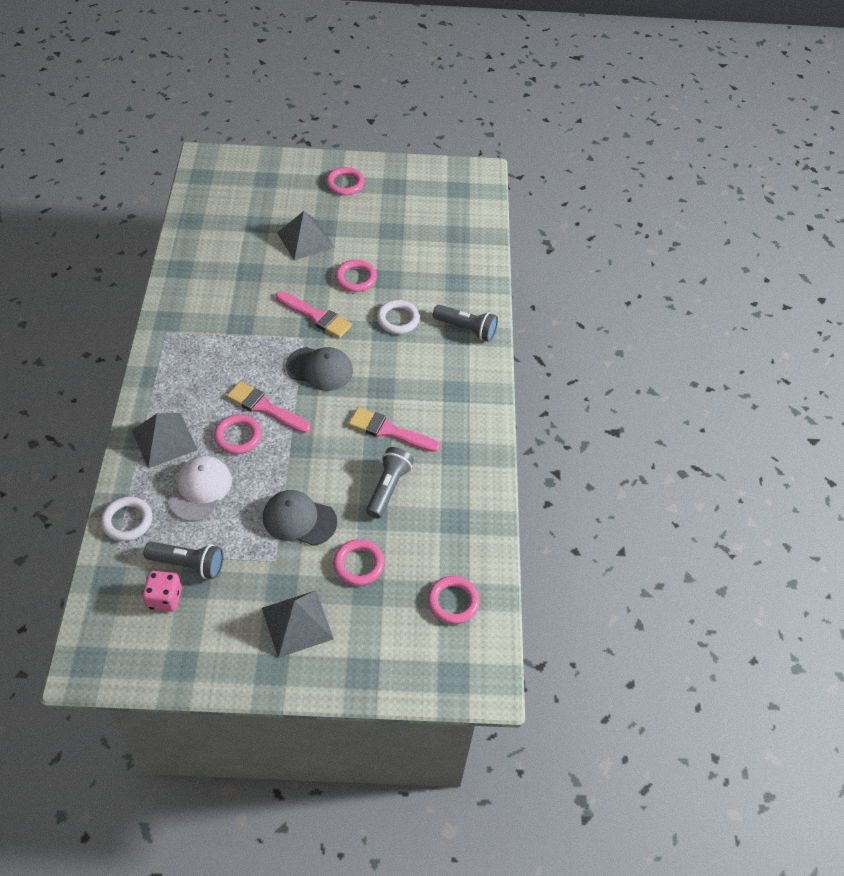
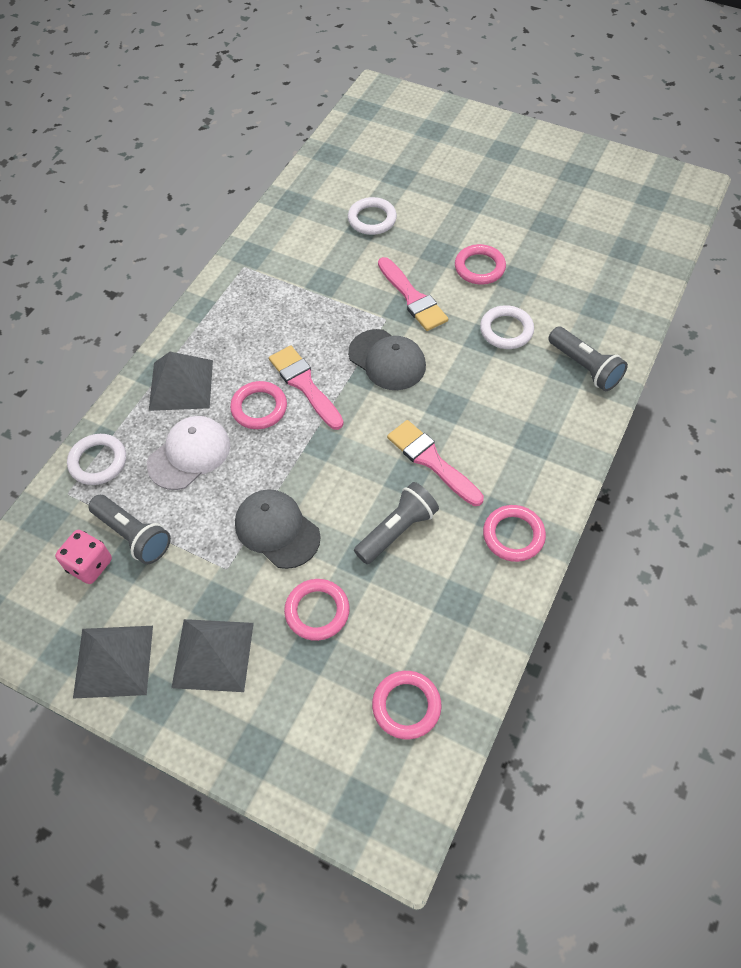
camera: 30 degrees right, 5 degrees up
grey pyramid [277,211,335,261] -> grey pyramid moved to [73,626,153,698]
pink ring [326,167,365,195] -> pink ring moved to [483,505,546,562]
none -> white ring [348,197,397,235]

